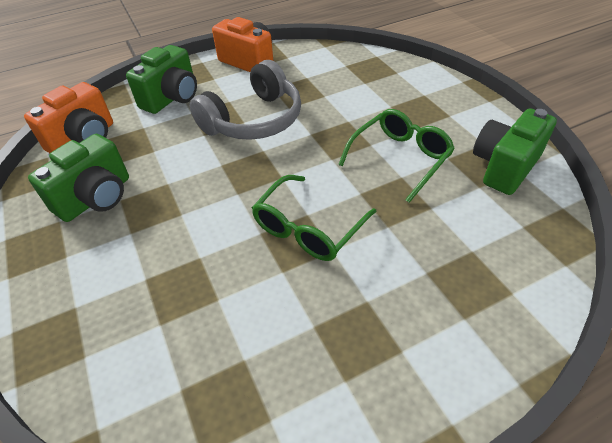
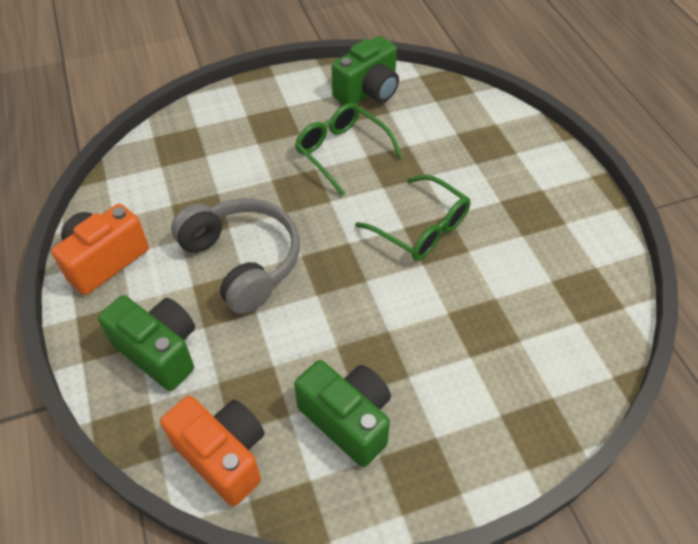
camera: 85 degrees left, 5 degrees up
green camera [473,108,557,195] -> green camera turned 90 degrees counterclockwise [332,36,399,105]

